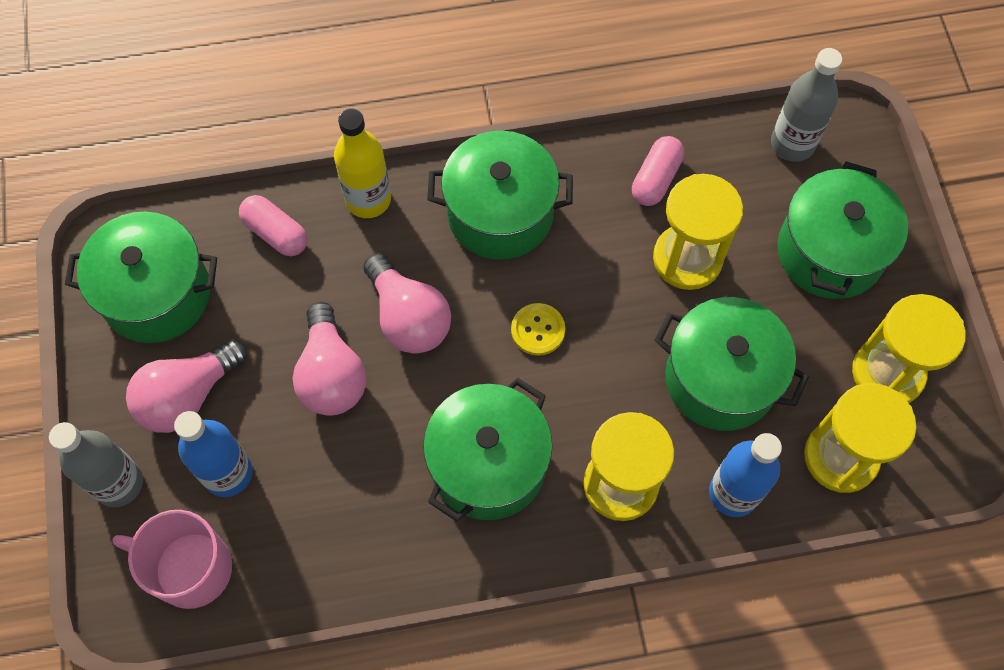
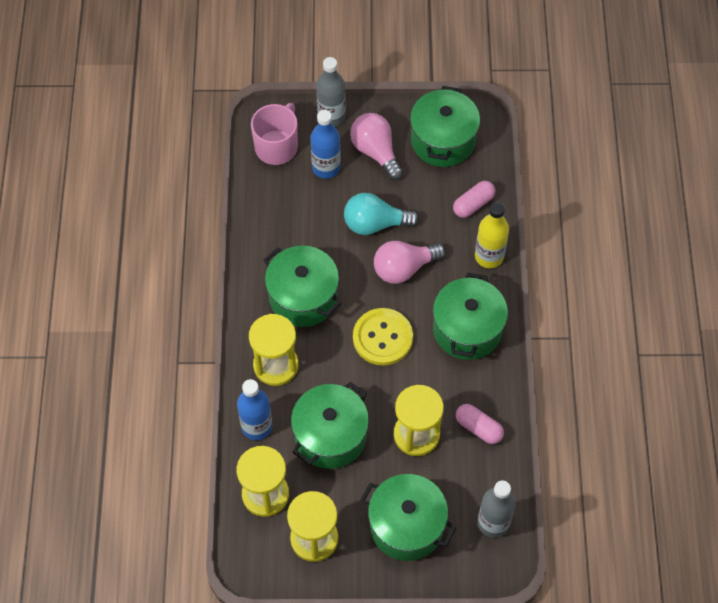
camera: 100 degrees right, 5 degrees down
pink light bulb [293,302,366,416] -> turquoise light bulb [344,193,419,235]
yellow button [511,303,565,356] -> yellow button [353,308,413,365], size x1.78

